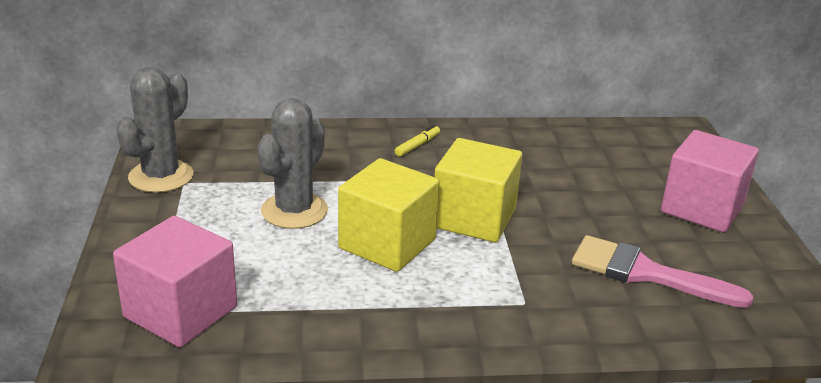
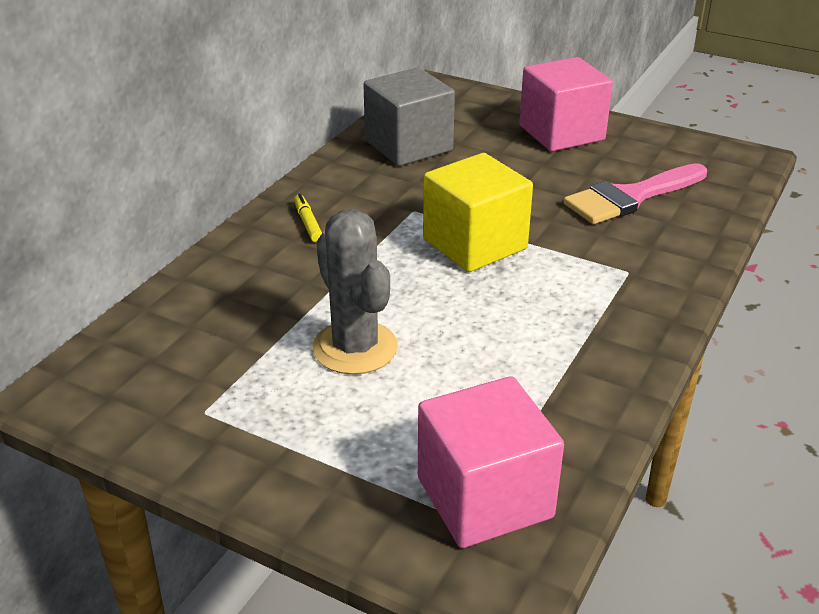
camera: 55 degrees left, 5 degrees up
grey cactus [116,67,193,193] -> none
yellow cube [338,158,439,272] -> none
none -> grey cube [364,68,455,166]

